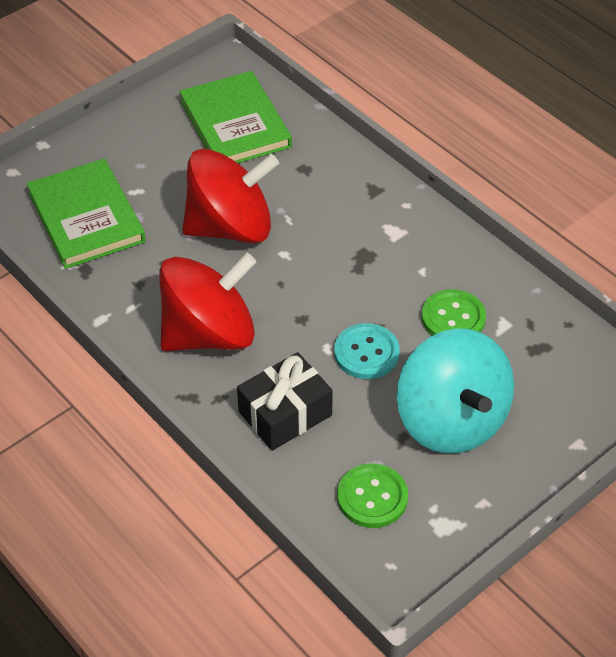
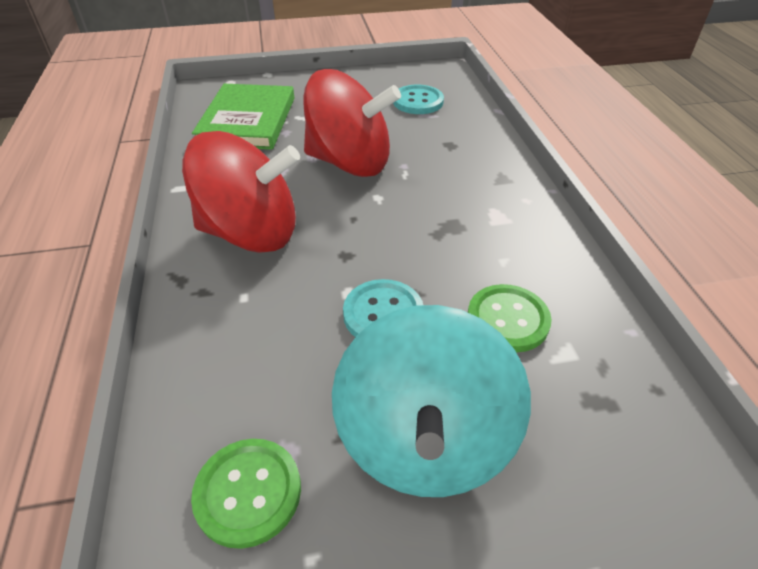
camera: 30 degrees right, 5 degrees down
green book [179,71,292,163] -> turquoise button [393,85,444,114]
black gift [237,352,333,451] -> none

